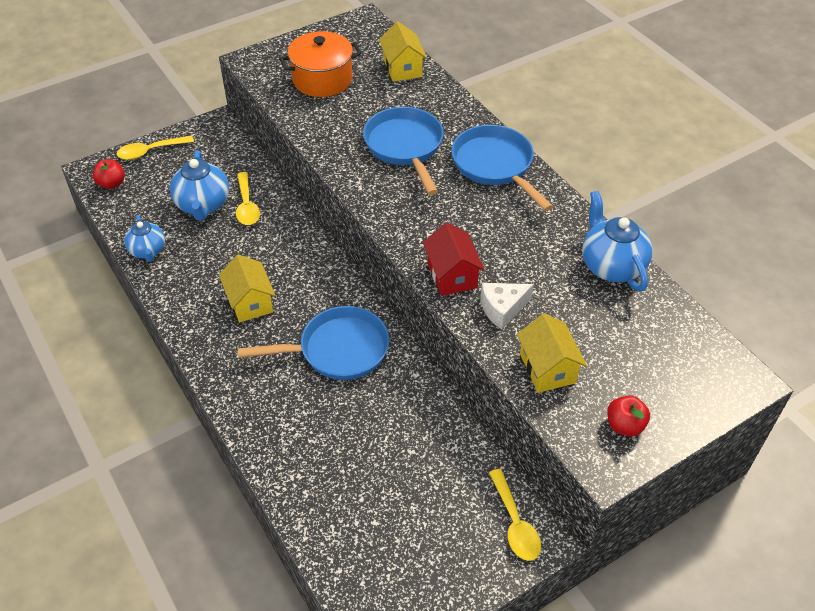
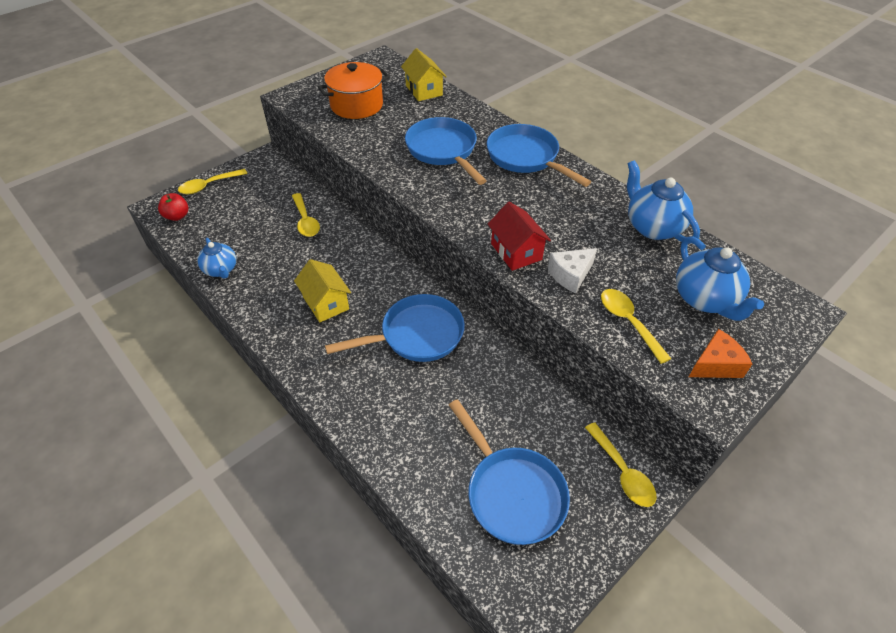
camera: 10 degrees left, 0 degrees up
blue teapot [170,150,229,221] -> blue teapot moved to [676,236,764,321]
yellow house [517,313,587,393] -> yellow spoon [601,289,671,364]
red apple [607,395,650,437] -> orange cheese [689,329,752,378]
none -> blue pan [449,399,570,545]

